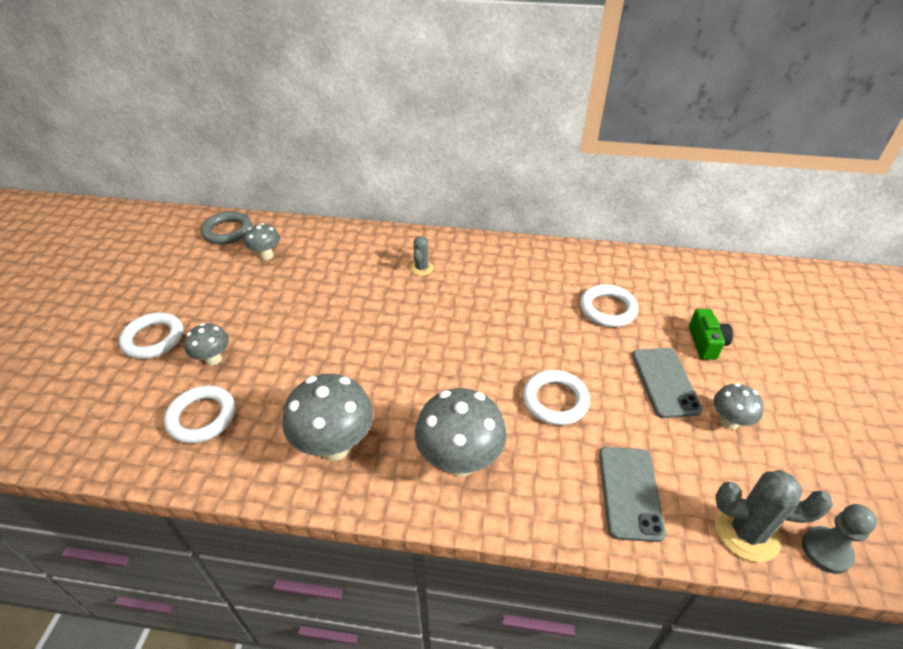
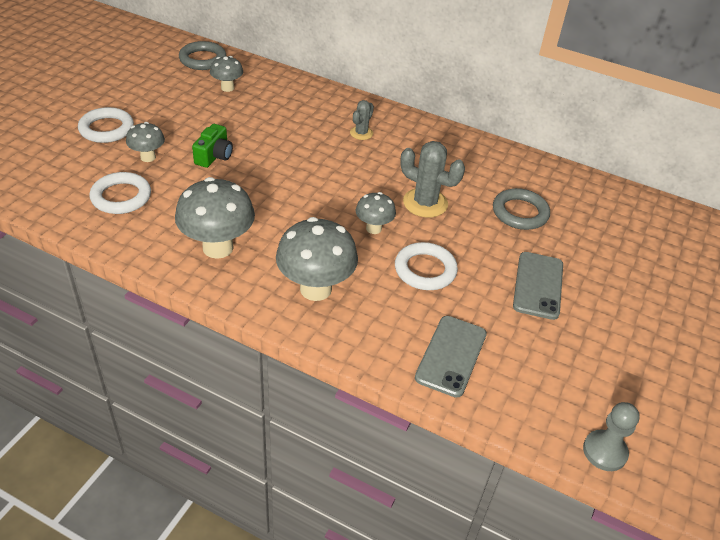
camera: 15 degrees right, 0 degrees up
white ring [580,285,638,327] -> grey ring [493,188,550,230]
green camera [689,309,733,360] -> green camera moved to [192,124,233,168]
grey mushroom [714,383,764,430] -> grey mushroom moved to [356,192,396,234]
grey cactus [715,470,833,562] -> grey cactus moved to [400,141,465,218]

